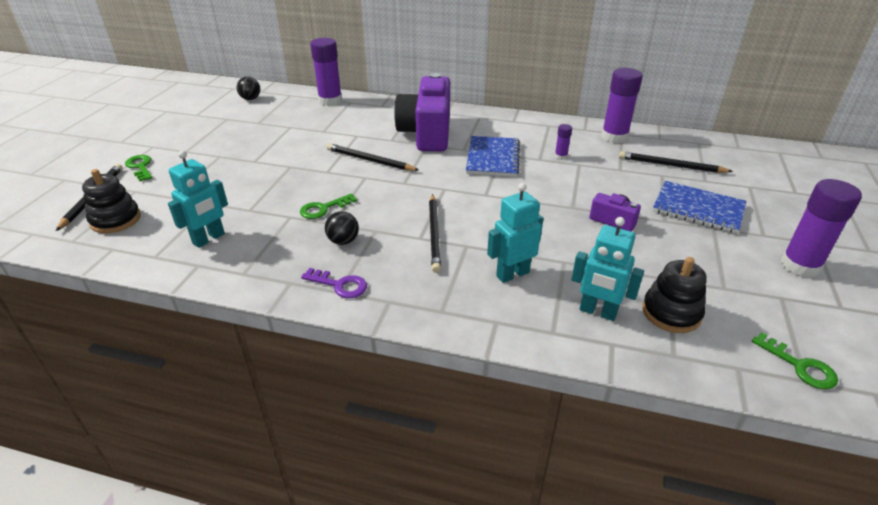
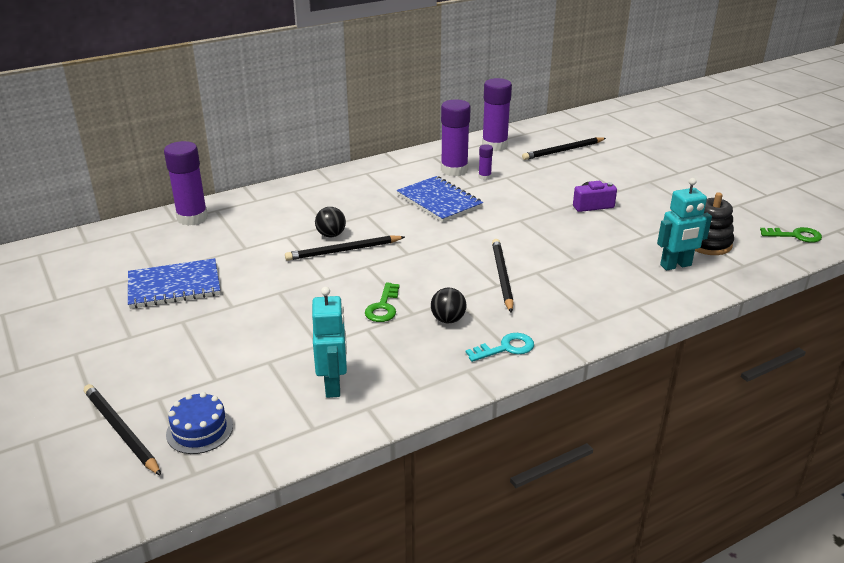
camera: 45 degrees left, 5 degrees down
black stacking toy [82,169,141,234] -> blue cake [166,392,233,454]
green key [125,155,152,181] -> none
black ball [237,77,261,100] -> black ball moved to [315,207,346,237]
purple key [301,268,367,298] -> turquoise key [466,333,534,362]
purple camera [394,73,450,151] -> none
black pencil [429,194,441,273] -> black pencil turned 135 degrees counterclockwise [492,239,514,313]
turquoise robot [487,183,543,283] -> none
blue notebook [653,181,746,234] -> blue notebook moved to [128,258,220,309]
purple glue stick [780,179,862,278] -> purple glue stick moved to [441,99,471,176]

